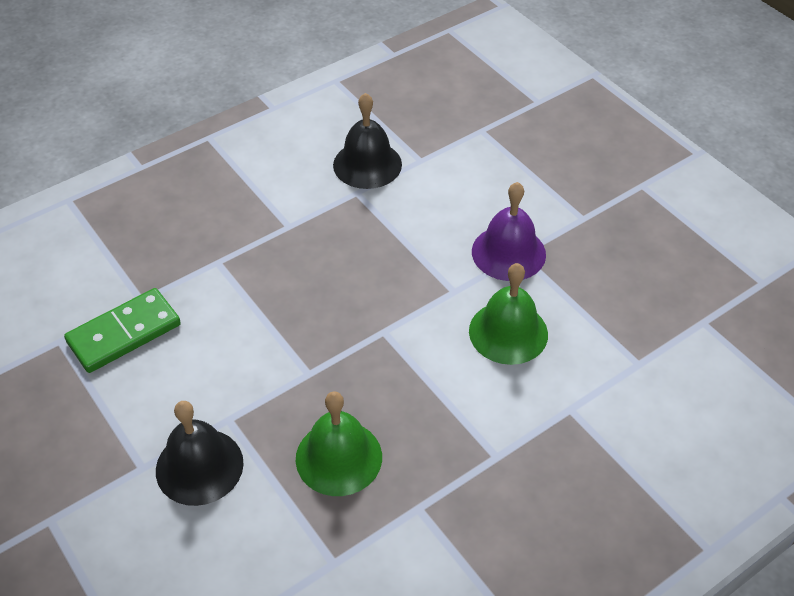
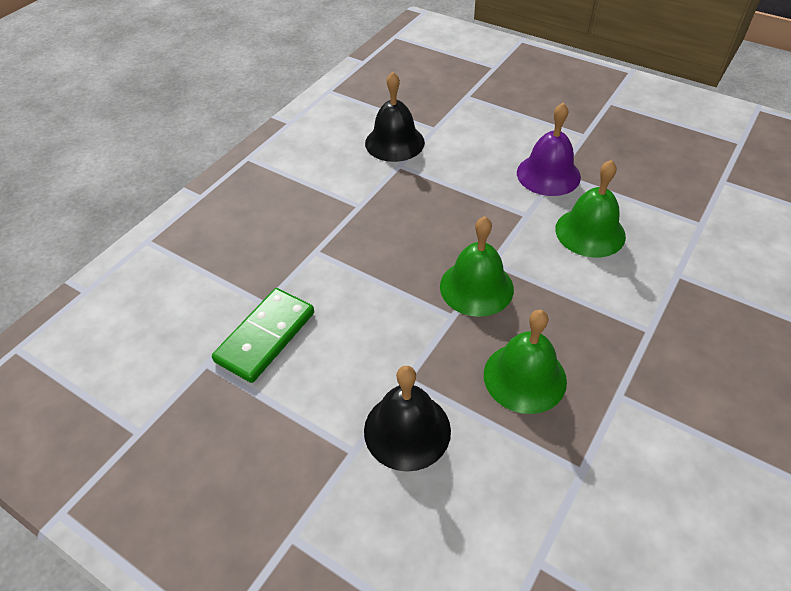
camera: 20 degrees left, 0 degrees up
none -> green bell [440,216,514,317]

